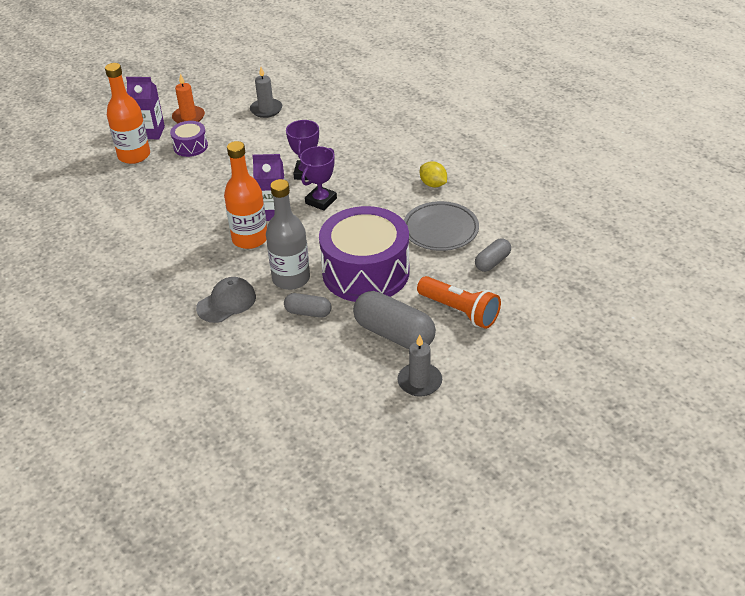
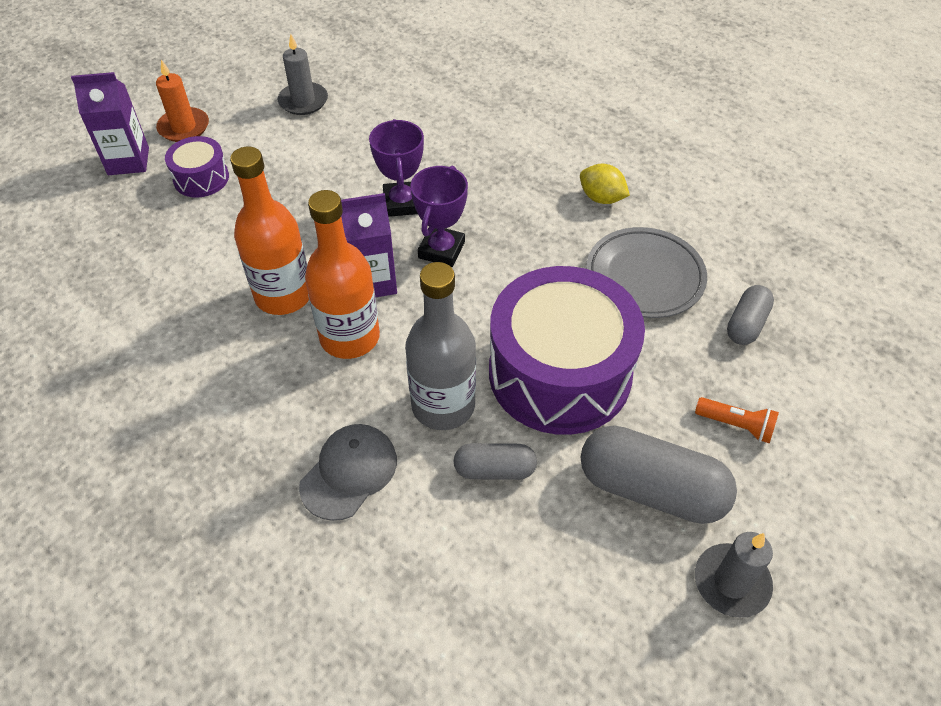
camera: 15 degrees left, 10 degrees up
orange bottle [105,63,150,164] -> orange bottle moved to [230,146,309,315]
orange flashlight [417,276,501,329] -> orange flashlight [695,397,779,443], size x0.56

